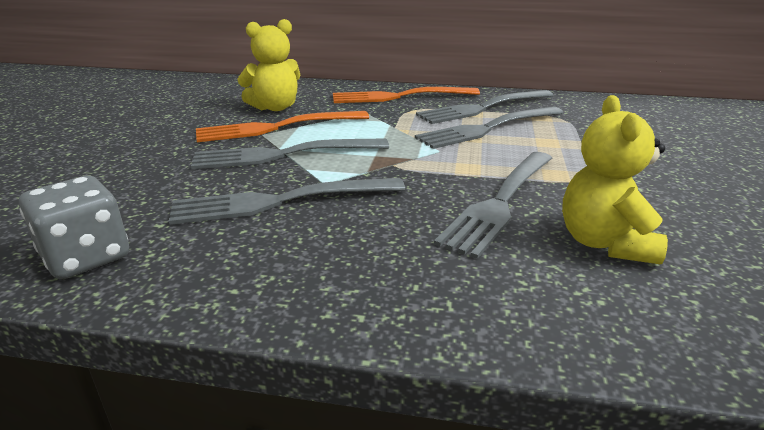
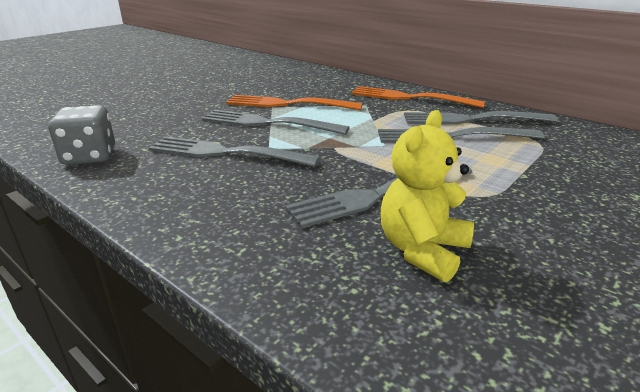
camera: 30 degrees right, 0 degrees up
yellow teddy bear [237,19,301,111] -> none

